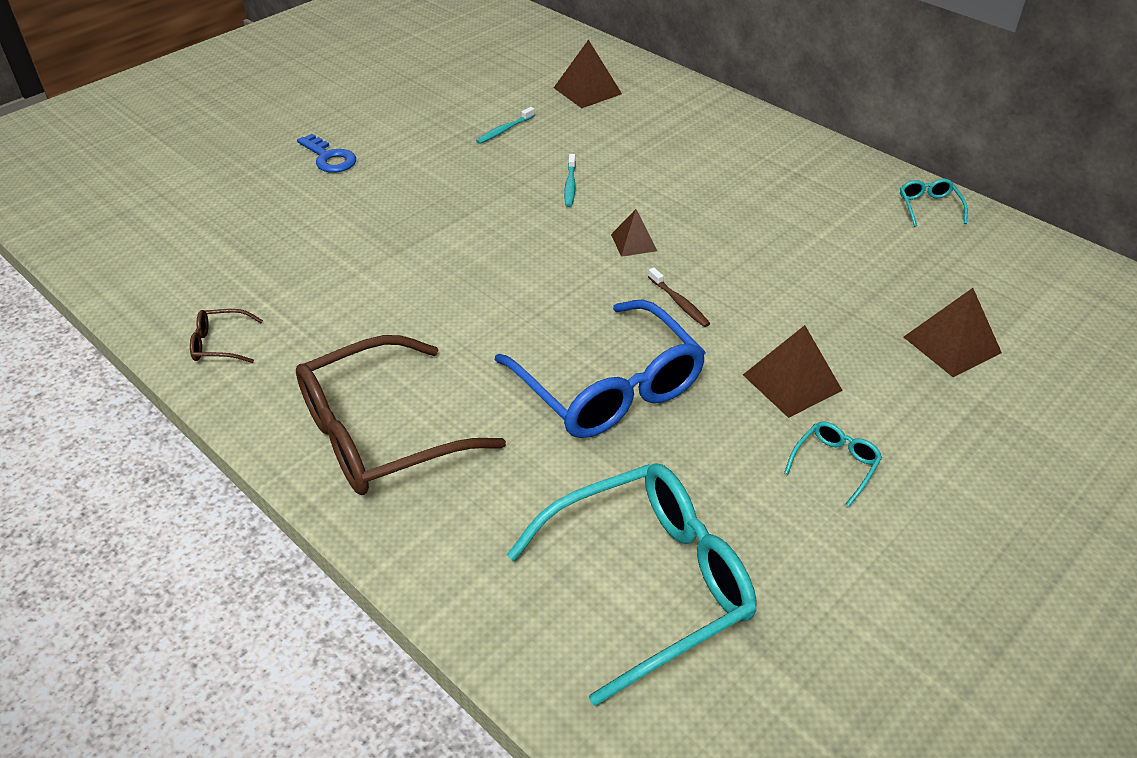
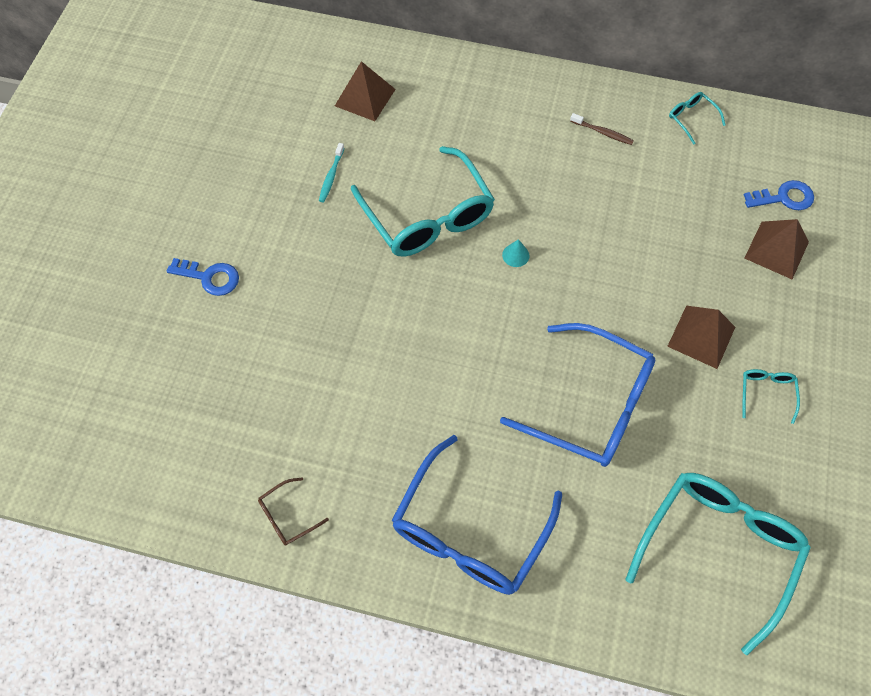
camera: 30 degrees left, 20 degrees up
brown glasses [296,335,506,495] -> blue glasses [392,435,562,595]
turquoise toothbrush [564,154,576,207] -> turquoise glasses [351,146,495,257]
brown pyramid [611,209,657,257] -> turquoise cone [502,239,530,267]
brown toothbrush [648,267,710,327] -> brown toothbrush moved to [570,113,634,145]
none -> blue key [744,180,814,210]

